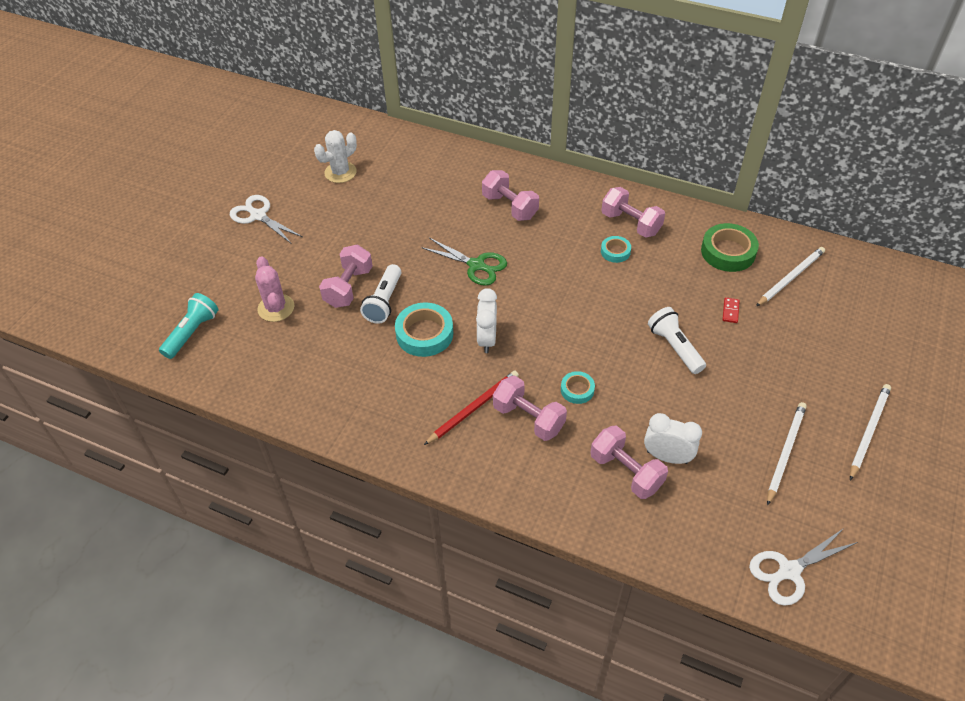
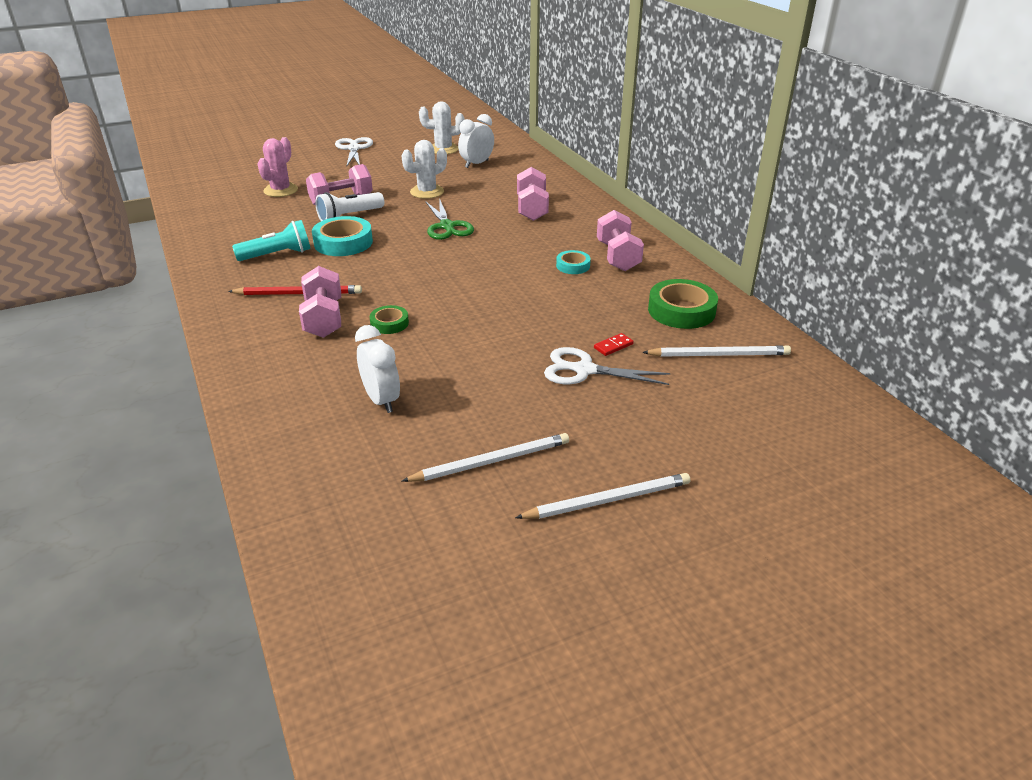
camera: 40 degrees right, 15 degrees down
turquoise flashlight [159,293,218,359] -> turquoise flashlight moved to [232,220,311,261]
white clock [476,288,497,353] -> white clock moved to [458,114,494,168]
turquoise tape [561,371,595,404] -> green tape [370,305,409,334]
pink dumbbell [590,426,668,499] -> none
white flashlight [648,307,706,374] -> none
white scissors [749,528,858,606] -> white scissors moved to [544,347,671,385]
none -> white cactus [402,140,447,199]

